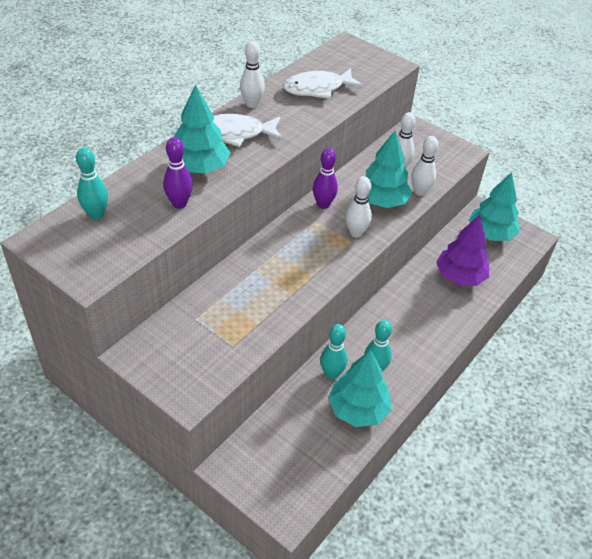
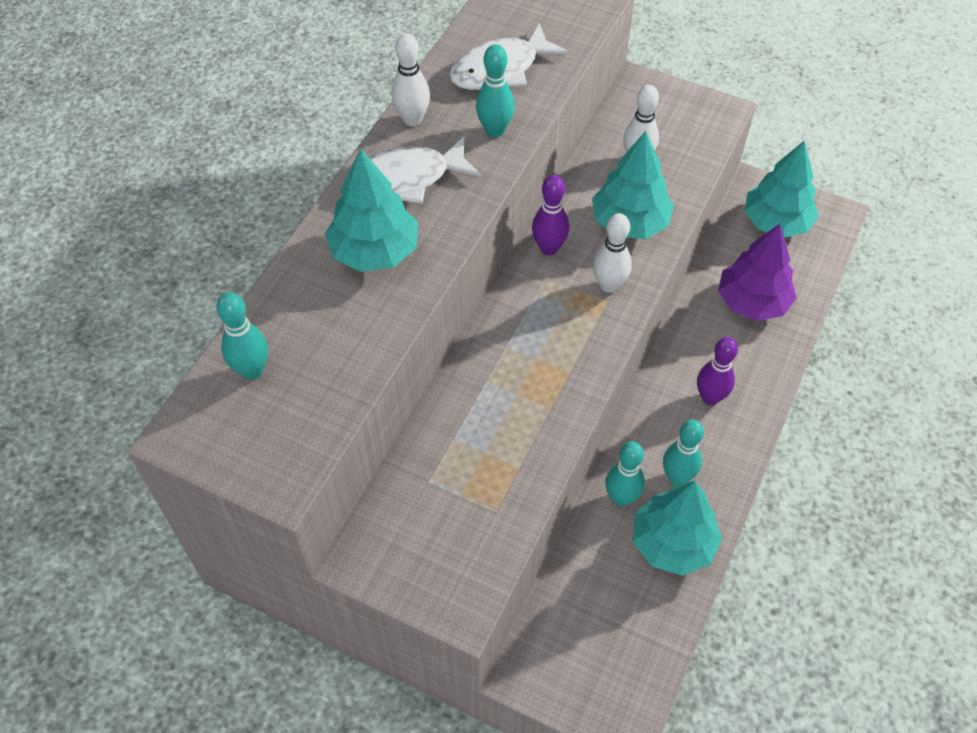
camera: 10 degrees left, 10 degrees up
purple bowling pin [163,137,193,209] -> purple bowling pin moved to [697,337,738,405]
white bowling pin [411,136,438,196] -> none
none -> turquoise bowling pin [476,44,515,137]

